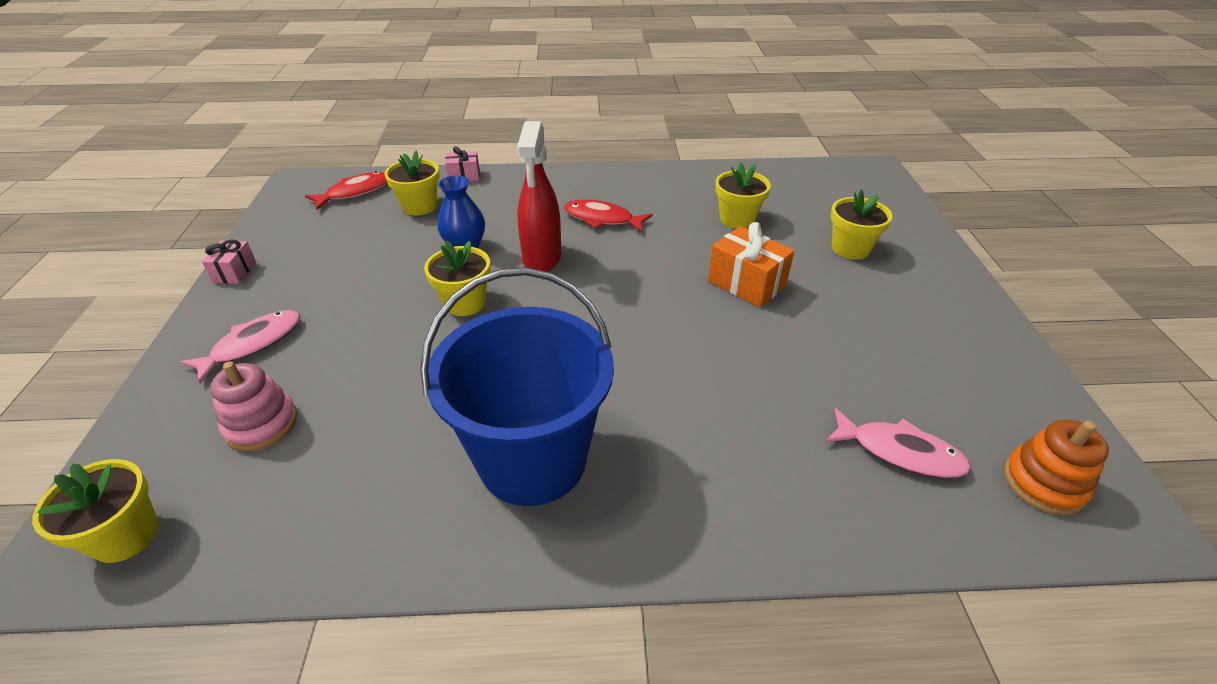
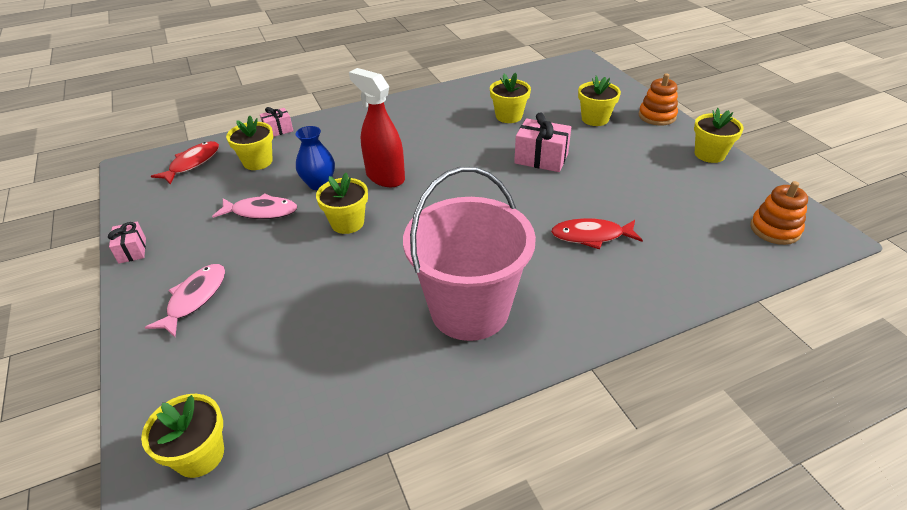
camera: 20 degrees left, 0 degrees up
pink stacking toy [210,362,297,451] -> none
blue bucket [420,267,614,506] -> pink bucket [403,167,536,341]
red spray bottle [517,121,561,272] -> red spray bottle turned 150 degrees clockwise [349,68,405,187]
red fish [564,199,653,232] -> red fish moved to [551,218,643,249]
orange gift [708,222,794,308] -> pink gift [514,112,571,172]
pink fish [826,408,971,478] -> pink fish moved to [212,193,297,219]
none -> orange stacking toy [639,73,678,125]
none -> yellow flower pot [694,108,744,163]

